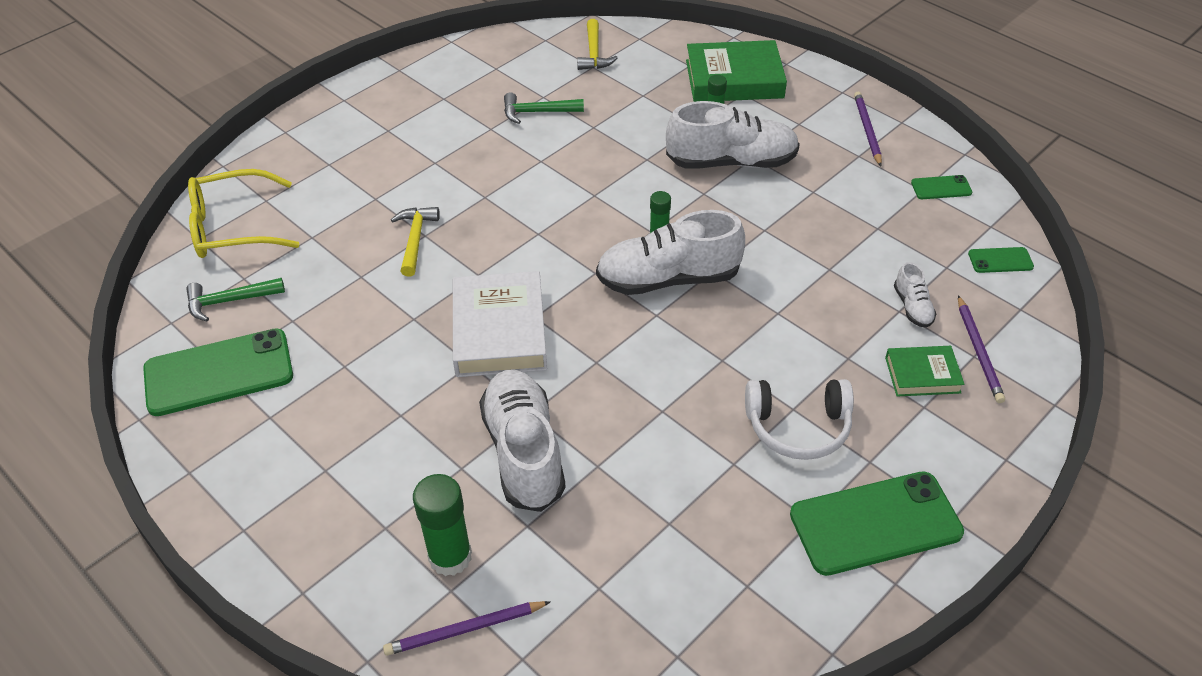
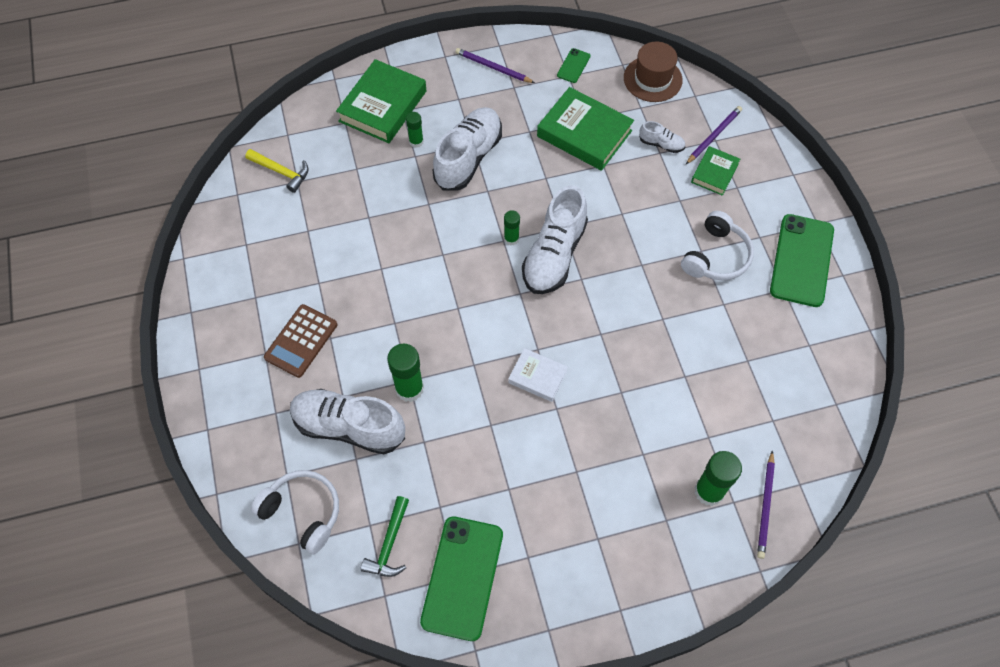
camera: 60 degrees left, 15 degrees up
yellow glasses [188,169,299,258] -> white headphones [251,470,339,554]
yellow hammer [391,207,440,276] -> green glue stick [387,344,424,402]
white book [453,271,547,377] -> white book [508,348,568,402], size x0.55
white shoe [479,370,565,512] -> white shoe moved to [290,389,405,454]
green hammer [504,92,584,124] -> none
purple pencil [958,295,1005,403] -> purple pencil turned 75 degrees counterclockwise [686,106,742,164]
green phone [968,247,1034,273] -> brown hat [624,41,683,102]
none -> brown calculator [264,304,337,378]
none -> green book [537,87,634,171]

